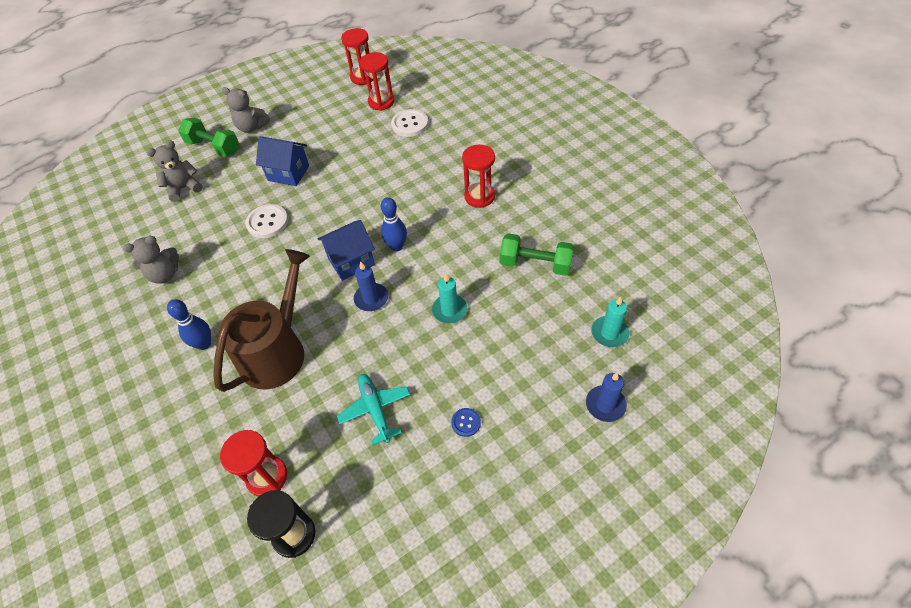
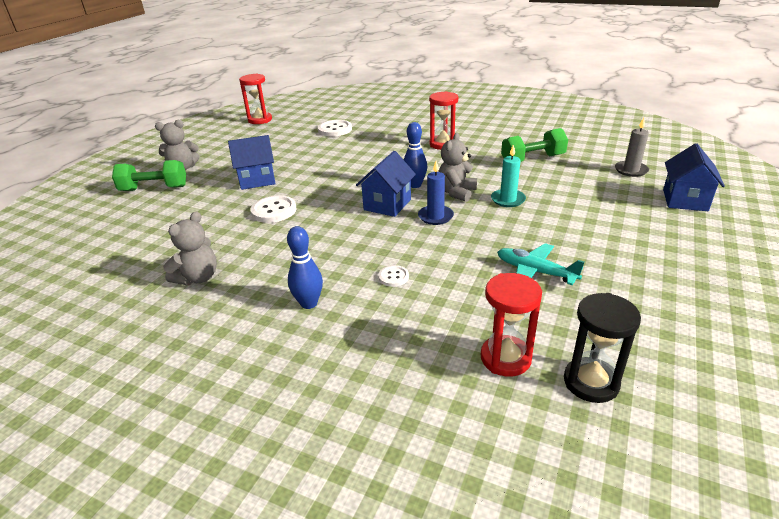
camera: 35 degrees left, 20 degrees down
grey teddy bear [146,141,203,202] -> grey teddy bear moved to [438,133,477,202]
brown watering can [213,249,310,392] -> white button [378,265,409,287]
red hourglass [360,52,394,111] -> none
blue button [451,408,481,437] -> none
blue candle [586,373,627,422] -> blue house [663,143,725,211]
turquoise candle [591,296,629,347] -> grey candle [615,118,649,177]

